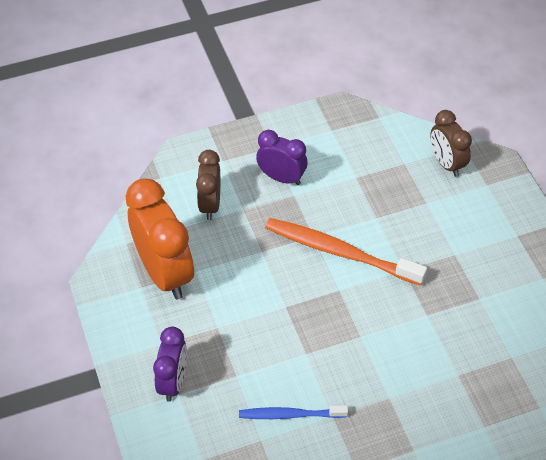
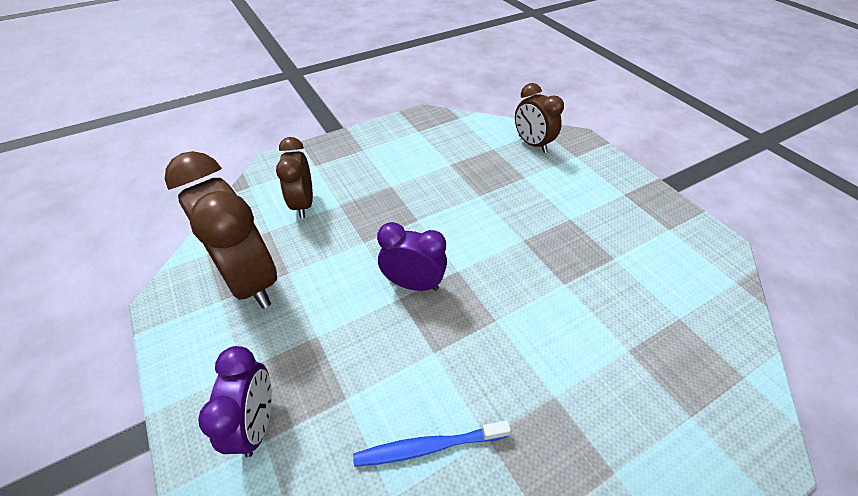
camera: 10 degrees left, 5 degrees down
orange clock [126,178,194,299] -> brown clock [165,151,277,309]
purple clock [256,130,308,185] -> purple clock moved to [377,222,447,291]
orange toothbrush [265,218,427,285] -> none

